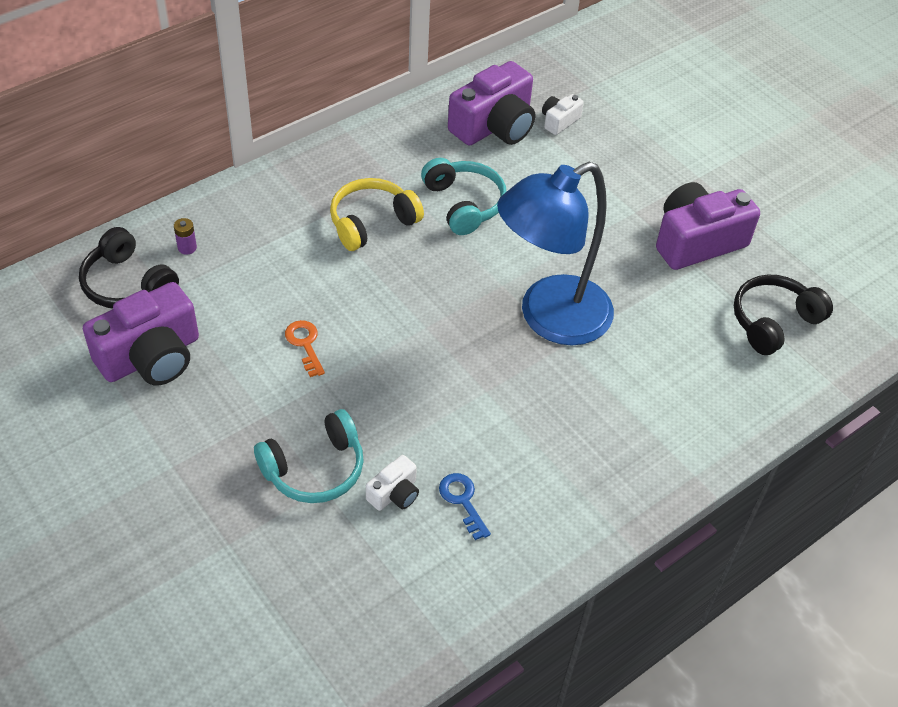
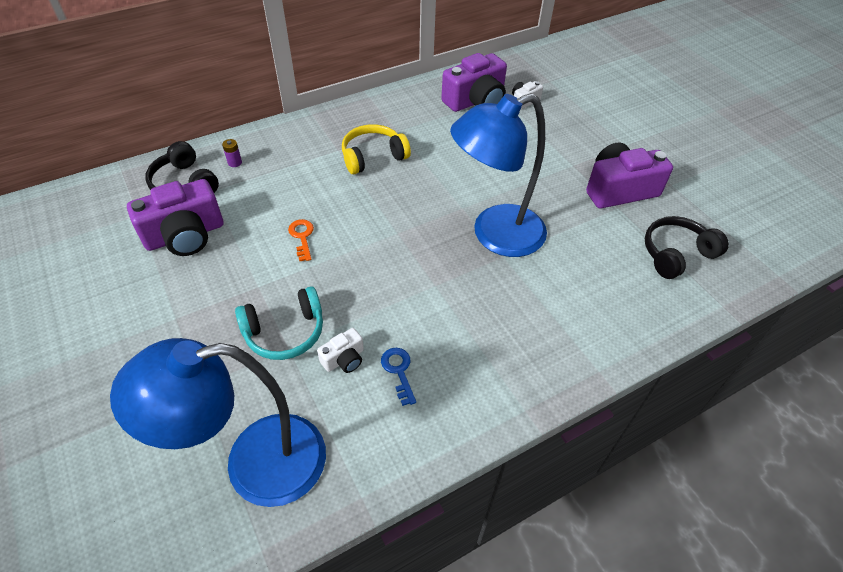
camera: 10 degrees right, 0 degrees up
turquoise headphones [421,158,506,235] -> none
none -> blue lamp [110,338,326,507]

